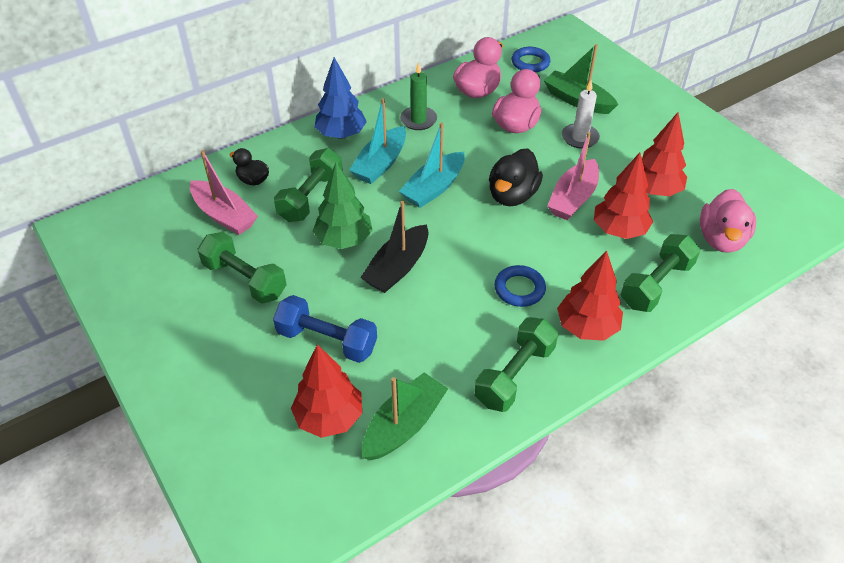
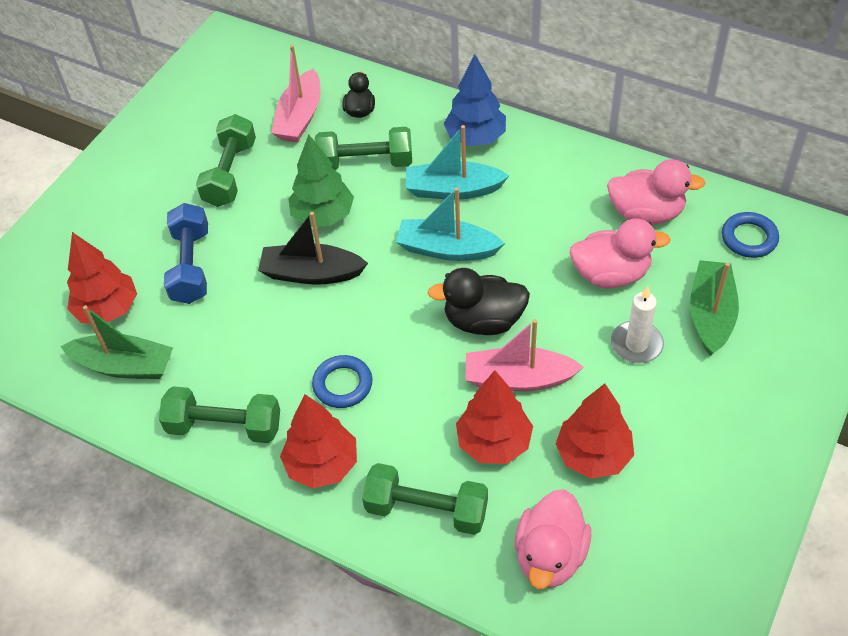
camera: 65 degrees right, 5 degrees up
green candle [400,62,437,130] -> none
pink duck [700,189,756,253] -> pink duck turned 60 degrees counterclockwise [515,489,591,589]

